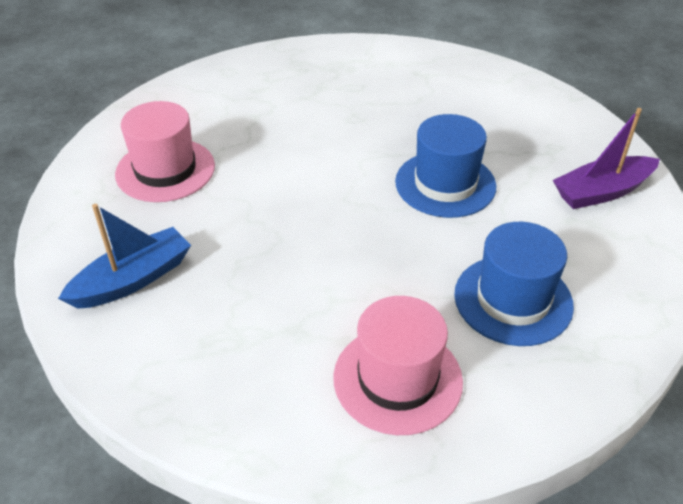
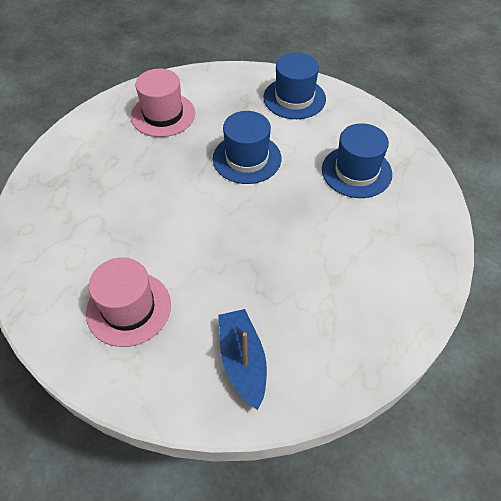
camera: 65 degrees left, 10 degrees up
pink hat [333,296,463,435] -> pink hat moved to [131,69,195,137]
purple boat [553,108,660,209] -> blue hat [263,53,326,119]

